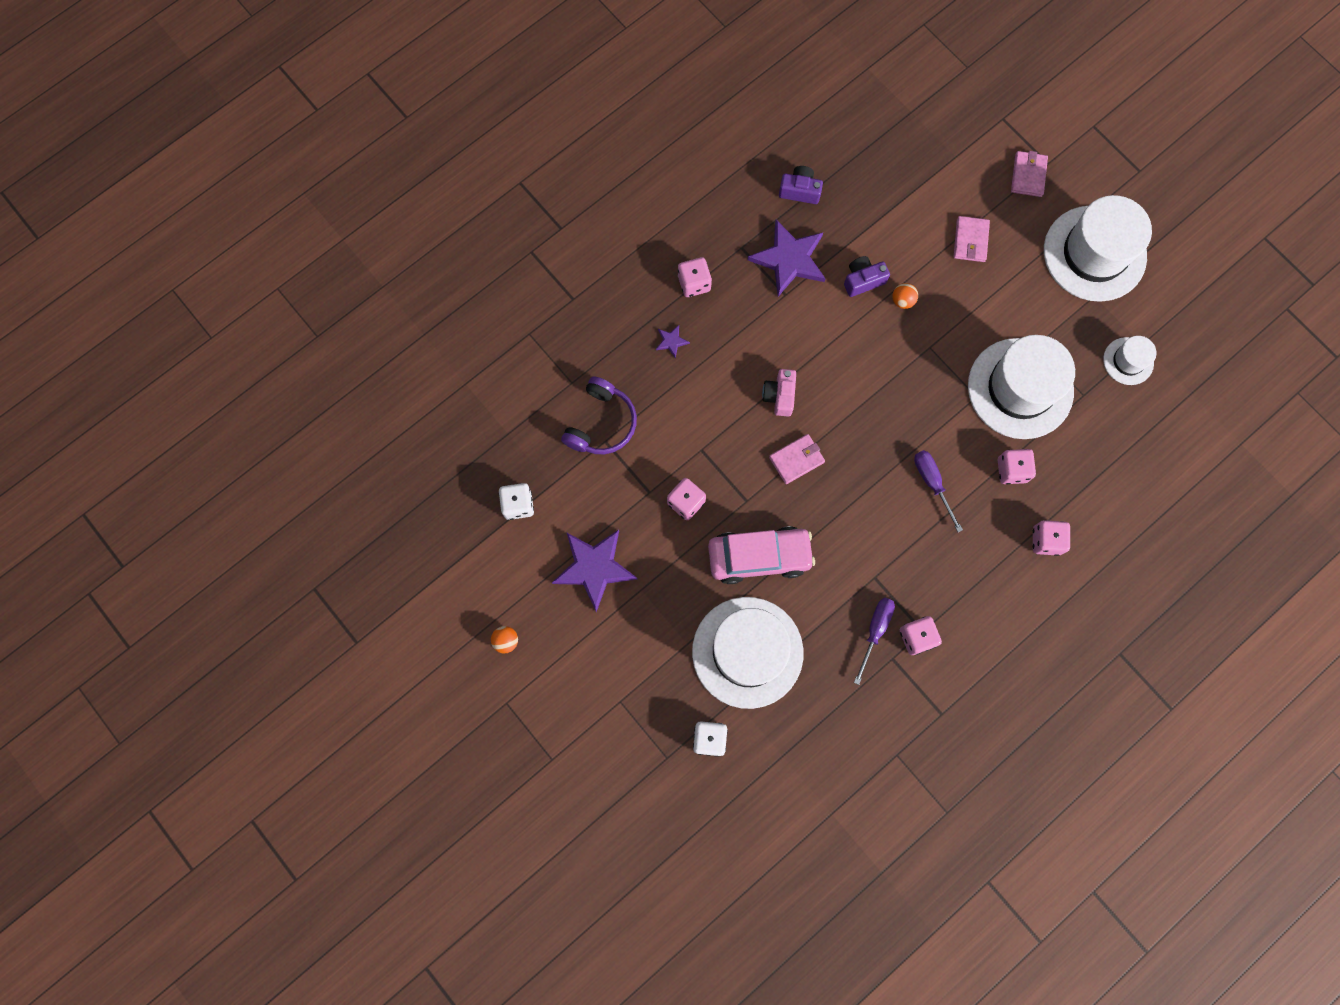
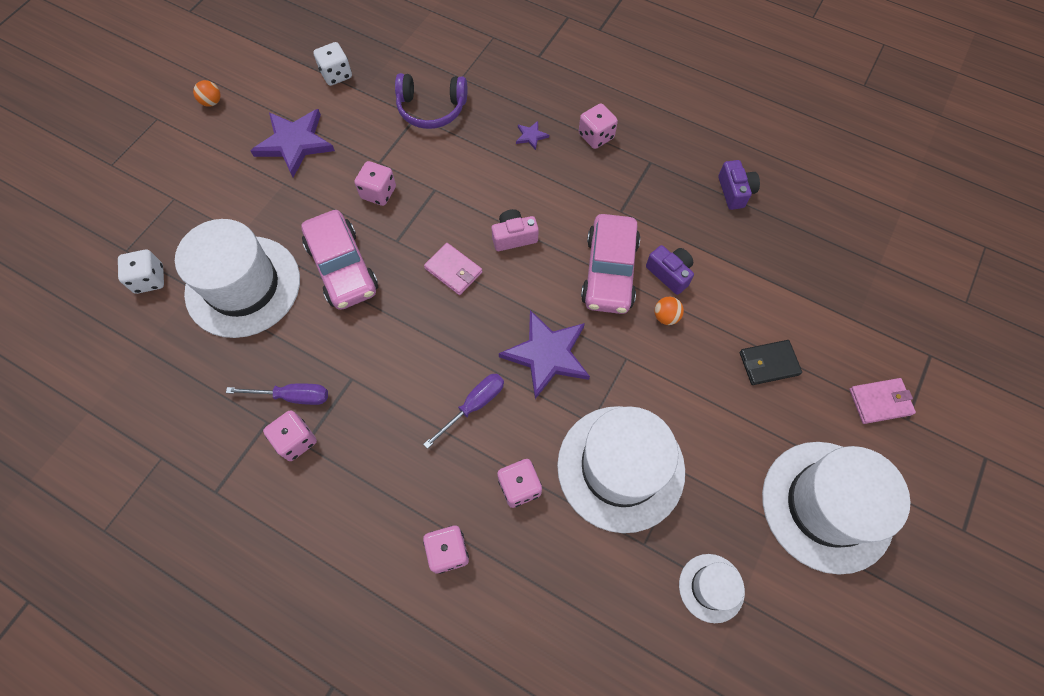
camera: 70 degrees right, 10 degrees down
purple star [748,220,826,297] -> purple star moved to [499,310,590,399]
pink wallet [954,216,990,262] -> black wallet [740,340,802,385]
none -> pink car [581,214,640,314]

